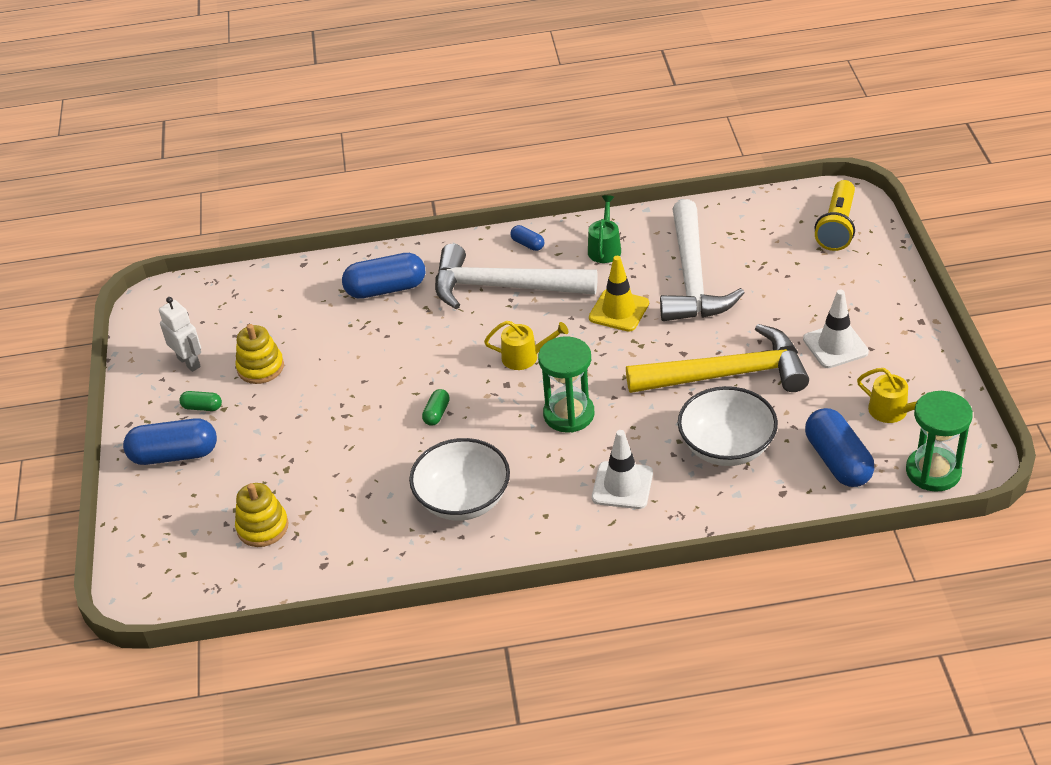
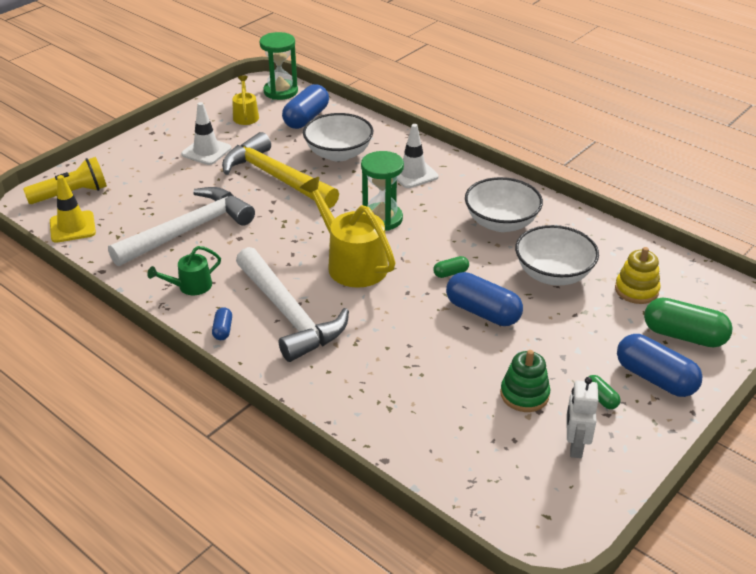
camera: 135 degrees left, 5 degrees down
yellow stacking toy [235,324,284,384] -> green stacking toy [500,350,550,412]
blue capsule [342,253,425,299] -> blue capsule moved to [446,272,523,326]
yellow watering can [484,321,569,370] -> yellow watering can [300,177,396,288], size x1.87
yellow traffic cone [589,256,649,332] -> yellow traffic cone moved to [50,175,96,243]
none -> white bowl [515,225,599,285]
none -> green capsule [644,298,733,348]

